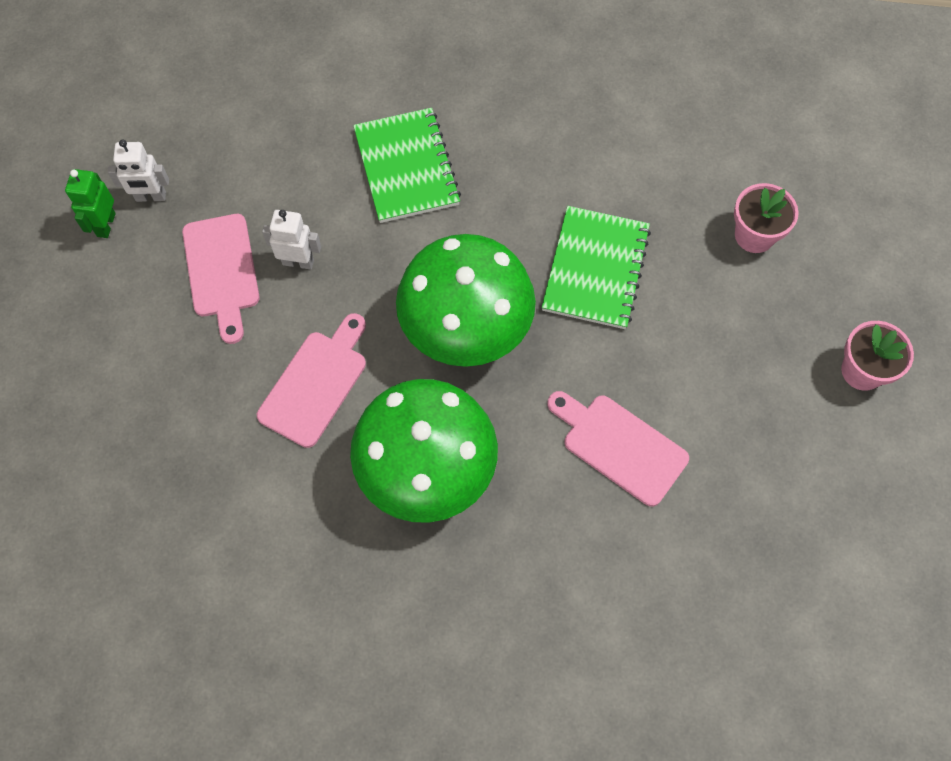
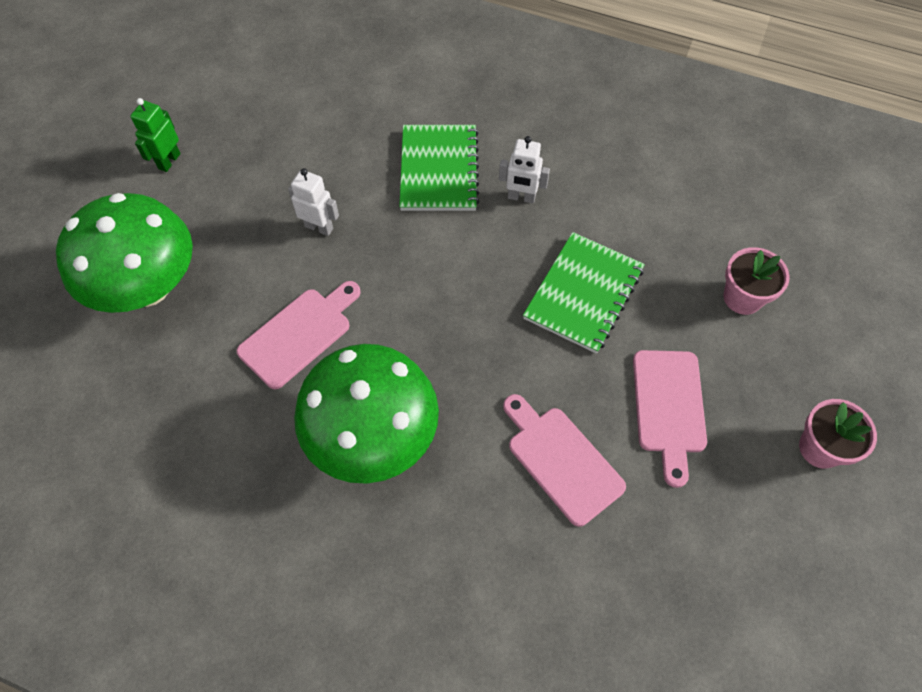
camera: 15 degrees right, 5 degrees down
white robot [108,139,169,202] -> white robot moved to [499,136,550,204]
pink cutting board [182,214,260,344] -> pink cutting board moved to [633,350,707,488]
green mushroom [396,234,536,367] -> green mushroom moved to [56,193,193,313]

